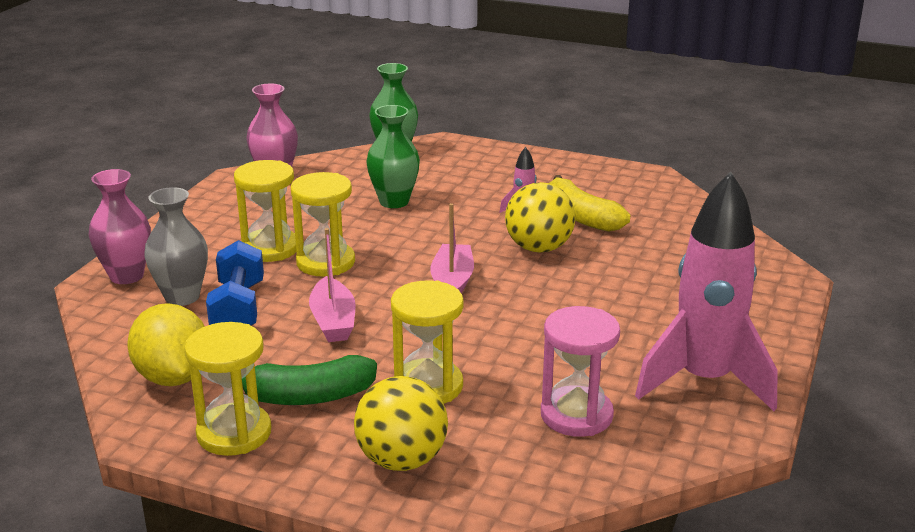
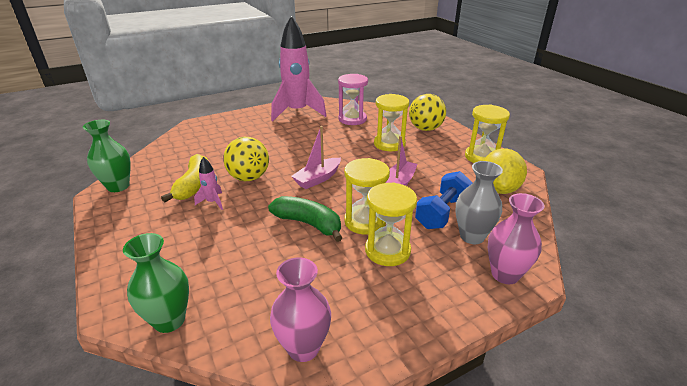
camera: 140 degrees left, 5 degrees up
green banana [242,355,377,405] -> green banana moved to [268,196,342,242]
green vase [366,105,420,208] -> green vase moved to [83,120,131,192]

